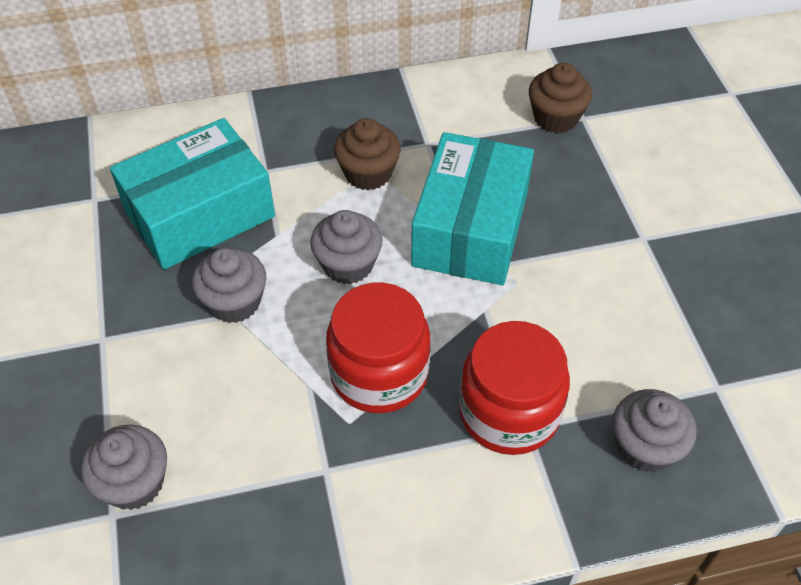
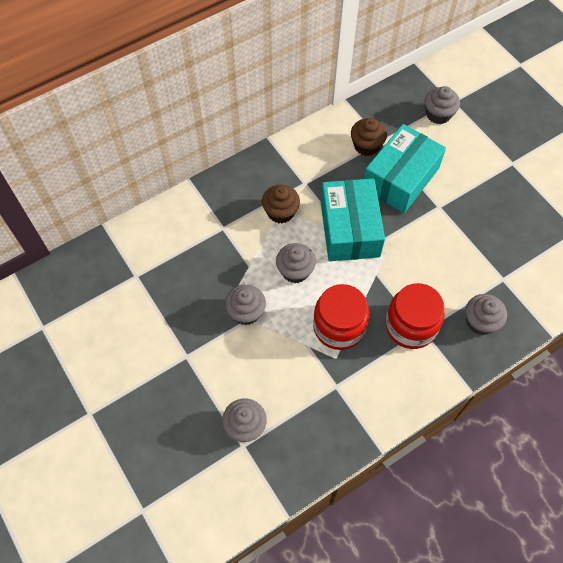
camera: 20 degrees left, 10 degrees up
turquoise box [110,118,275,270] -> turquoise box moved to [364,124,446,213]
none -> grey cupcake [425,86,460,124]

